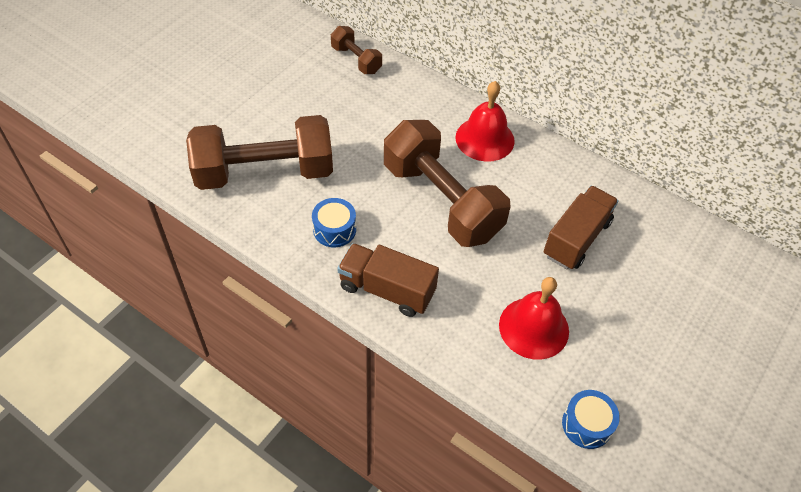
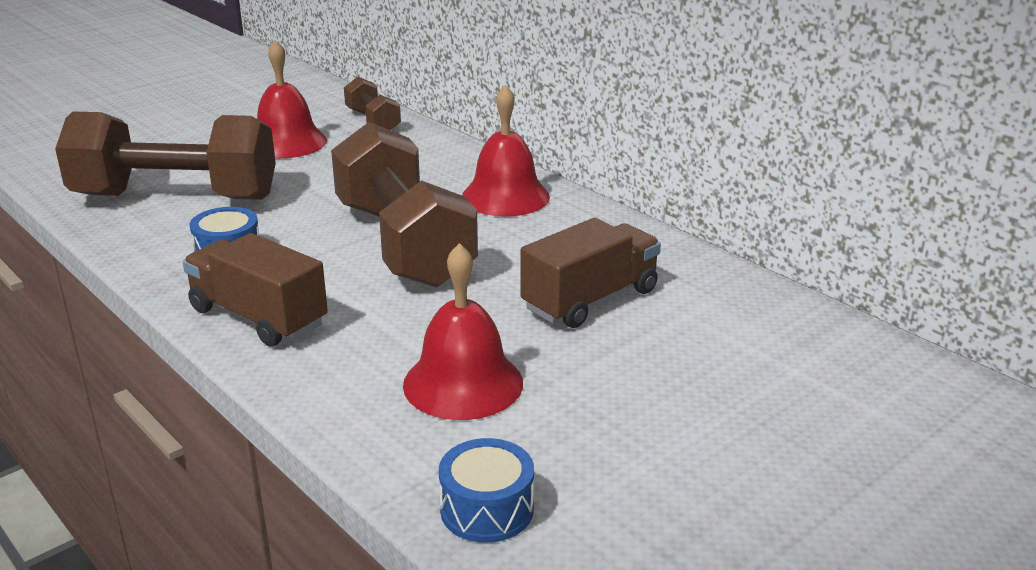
camera: 15 degrees right, 25 degrees down
none -> red bell [257,40,327,158]

